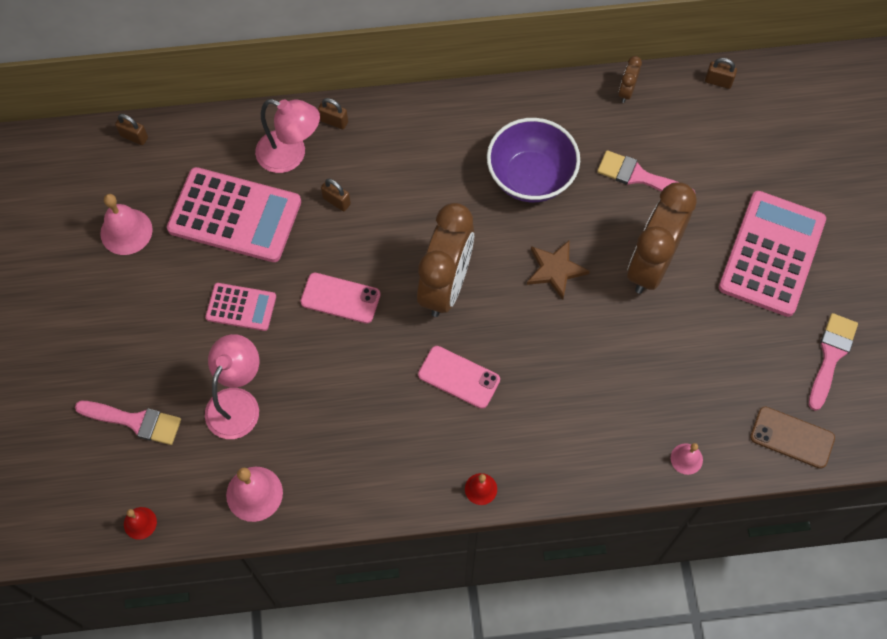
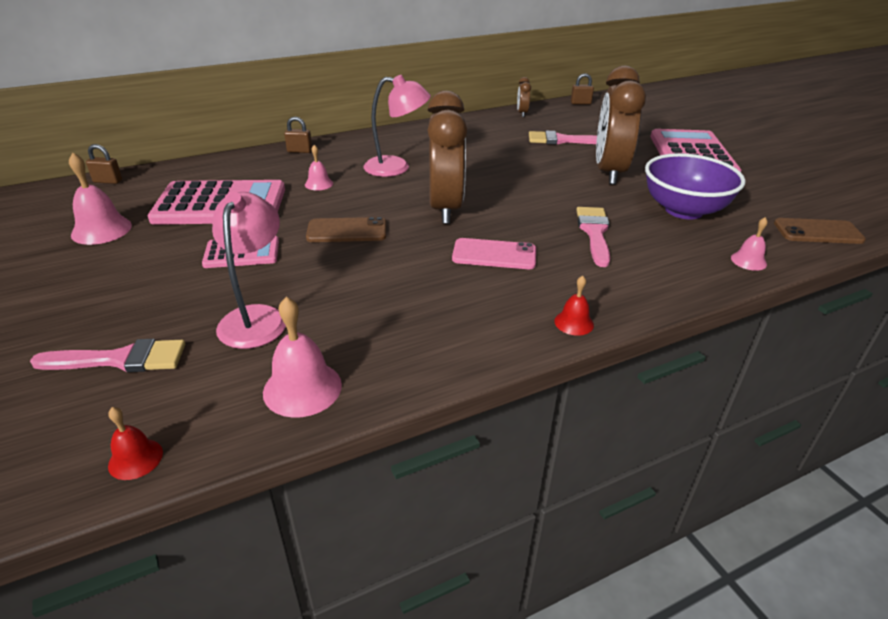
camera: 20 degrees left, 30 degrees down
pink lamp [255,99,320,173] -> pink lamp moved to [364,75,431,177]
pink phone [300,273,380,323] -> brown phone [306,217,386,242]
brown padlock [321,178,351,211] -> pink bell [305,145,333,191]
purple bowl [487,118,580,202] -> purple bowl moved to [645,153,746,220]
brown star [527,240,590,300] -> none
pink brush [809,313,858,411] -> pink brush moved to [576,207,610,267]

